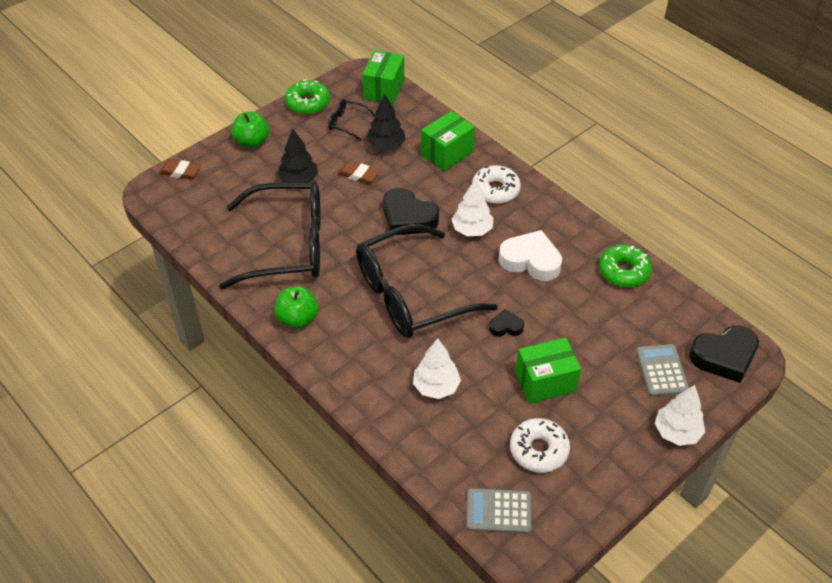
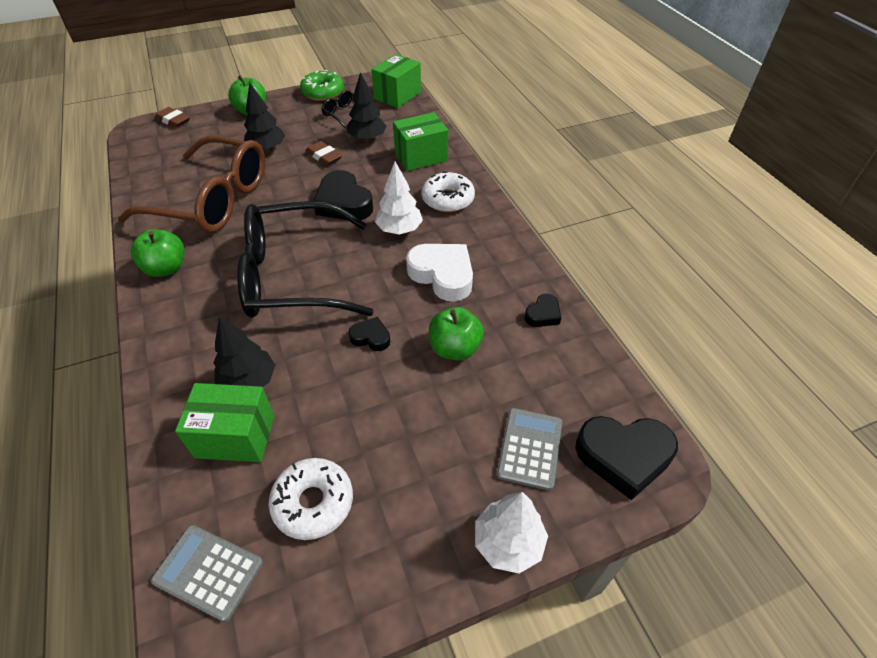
camera: 20 degrees right, 0 degrees up
black glasses [219,182,321,289] -> brown glasses [118,136,265,233]
white tree [413,338,461,399] -> black tree [213,316,275,387]
green box [516,338,581,404] -> green box moved to [175,383,275,462]
green donut [599,244,652,288] -> black heart [525,294,561,327]
none -> green apple [429,307,484,361]

